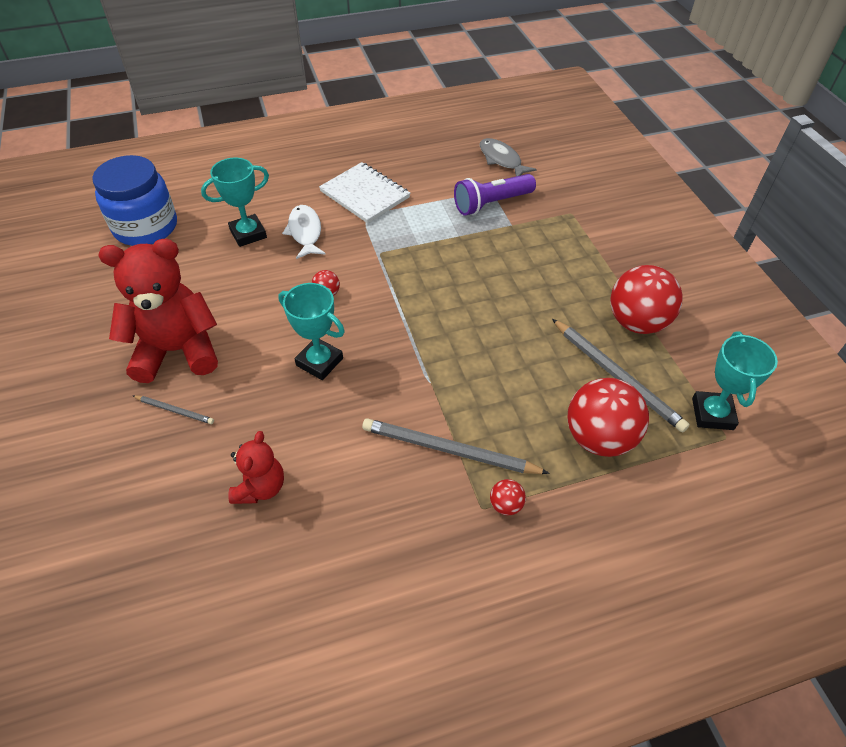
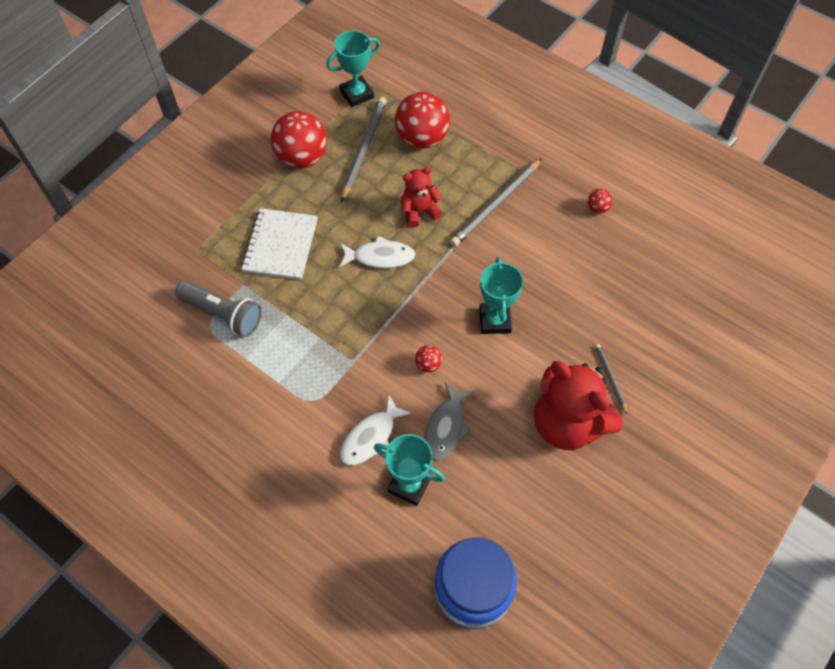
camera: 125 degrees left, 10 degrees up
red teddy bear [228,431,284,504] -> red teddy bear moved to [401,167,442,228]
white notebook [319,162,410,223] -> white notebook moved to [241,208,318,280]
grey pencil [362,418,550,474] -> grey pencil turned 60 degrees clockwise [450,158,542,247]
purple flashlight [454,174,536,216] -> grey flashlight [175,281,262,337]
grey fish [480,138,537,176] -> grey fish moved to [424,382,474,461]
red ball [490,479,526,515] -> red ball moved to [588,189,613,214]
none -> white fish [339,236,415,268]

